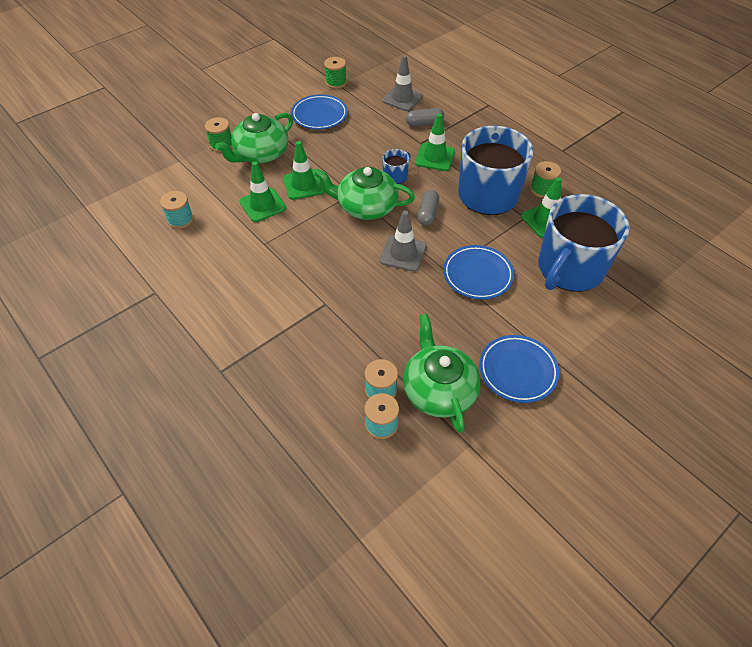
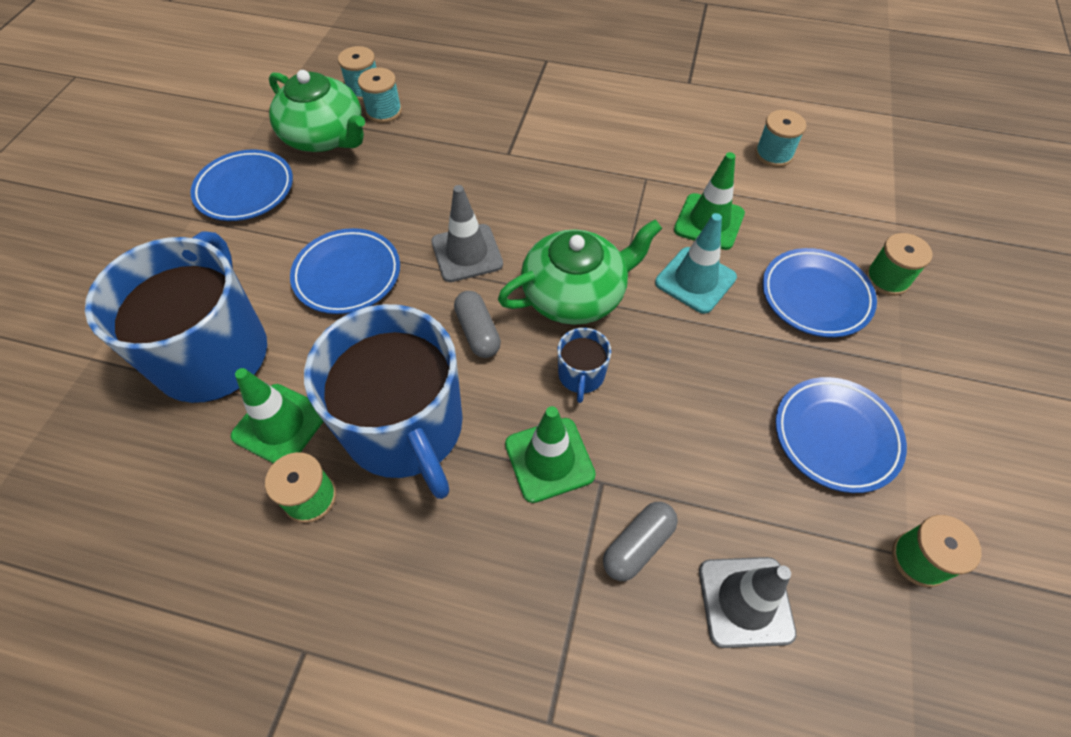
camera: 145 degrees right, 5 degrees up
green teapot [215,113,293,163] -> blue plate [763,248,877,338]
green traffic cone [283,141,325,200] -> turquoise traffic cone [655,213,737,314]

